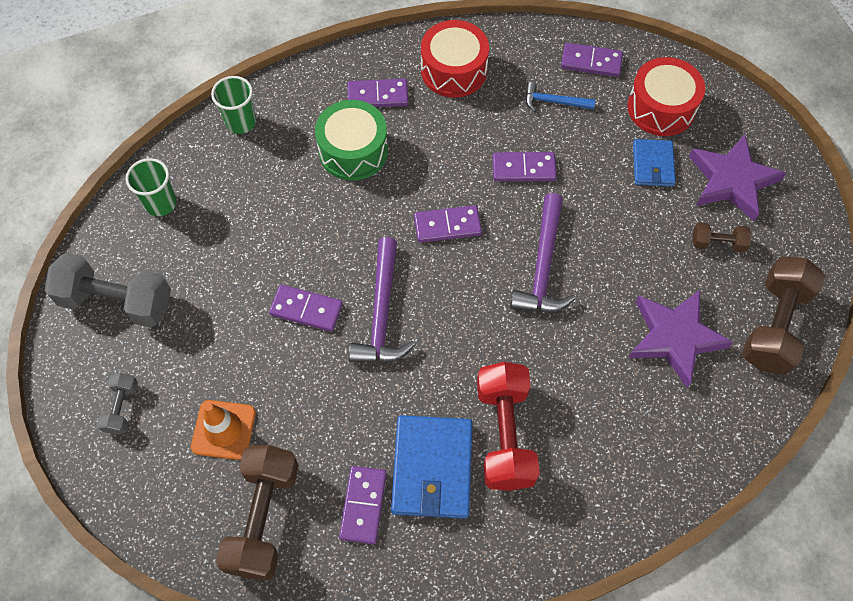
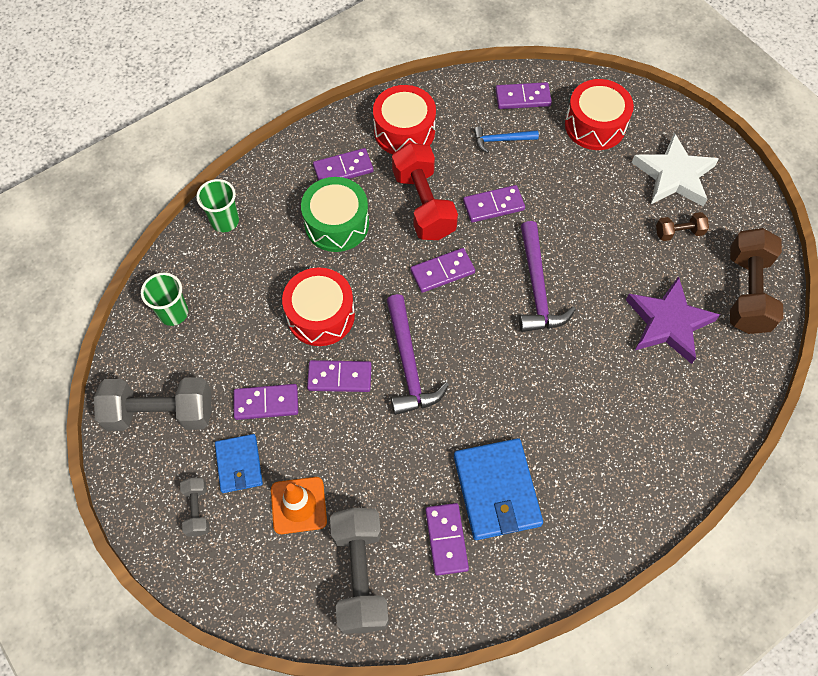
camera: 15 degrees left, 0 degrees up
brown dumbbell [216,445,299,580] -> grey dumbbell [330,508,389,634]
red dumbbell [477,362,540,491] -> red dumbbell moved to [392,143,458,240]
blue wallet [633,139,676,187] -> blue wallet moved to [215,434,263,493]
purple star [689,134,786,221] -> white star [632,132,719,207]
none -> purple domino [234,384,298,420]
none -> red drum [282,267,355,346]

